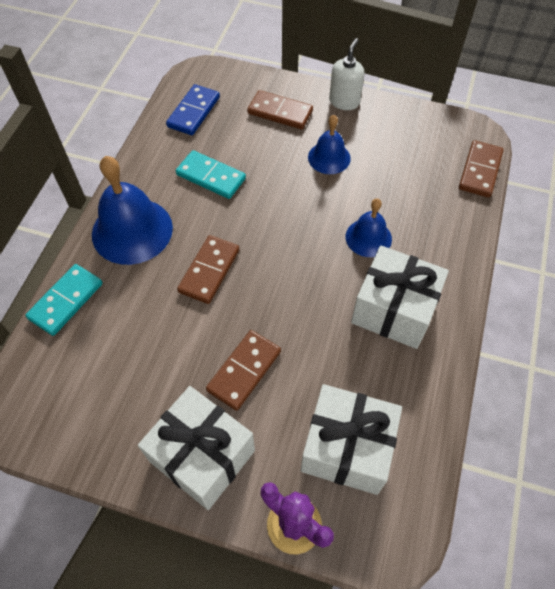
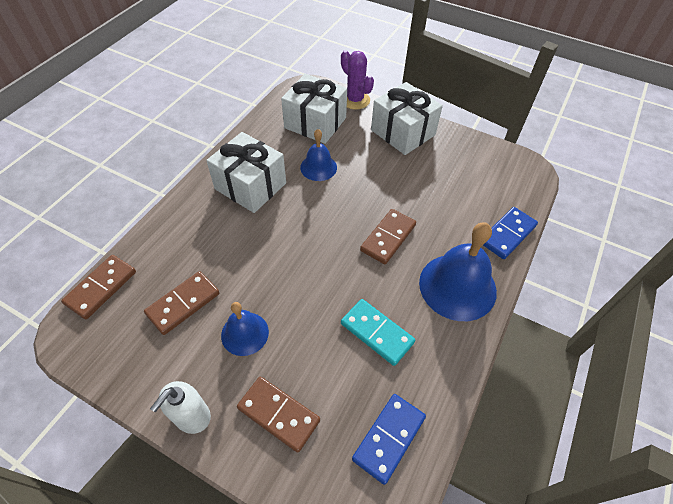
camera: 170 degrees left, 5 degrees down
turquoise domino [25,264,102,336] -> blue domino [483,207,538,259]
brown domino [206,330,281,411] -> brown domino moved to [144,271,219,335]
blue bell [346,198,392,257] -> blue bell moved to [300,129,337,181]

